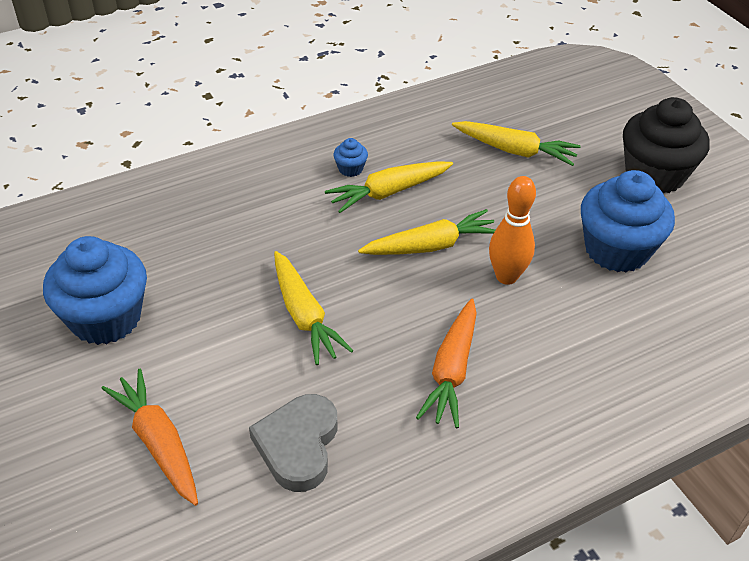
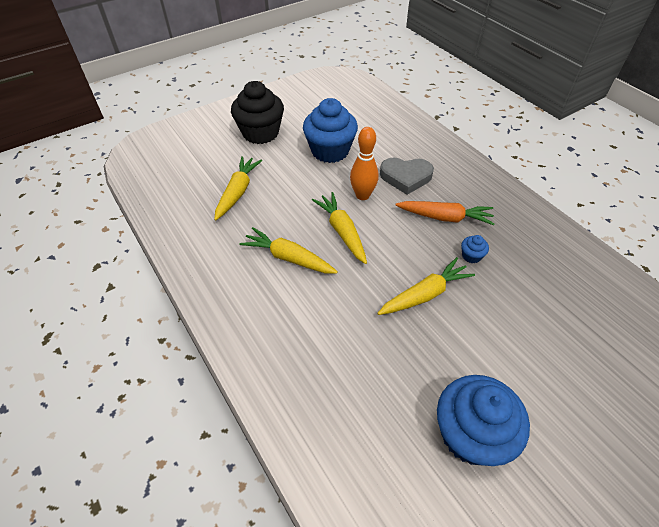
camera: 95 degrees left, 5 degrees up
orange carrot [101,369,198,506] -> none
grey heart [249,394,338,492] -> grey heart moved to [380,158,434,195]
yellow carrot [325,161,453,213] -> yellow carrot turned 150 degrees clockwise [239,227,338,274]
blue cupcake [333,138,368,177] -> blue cupcake moved to [461,235,489,264]

